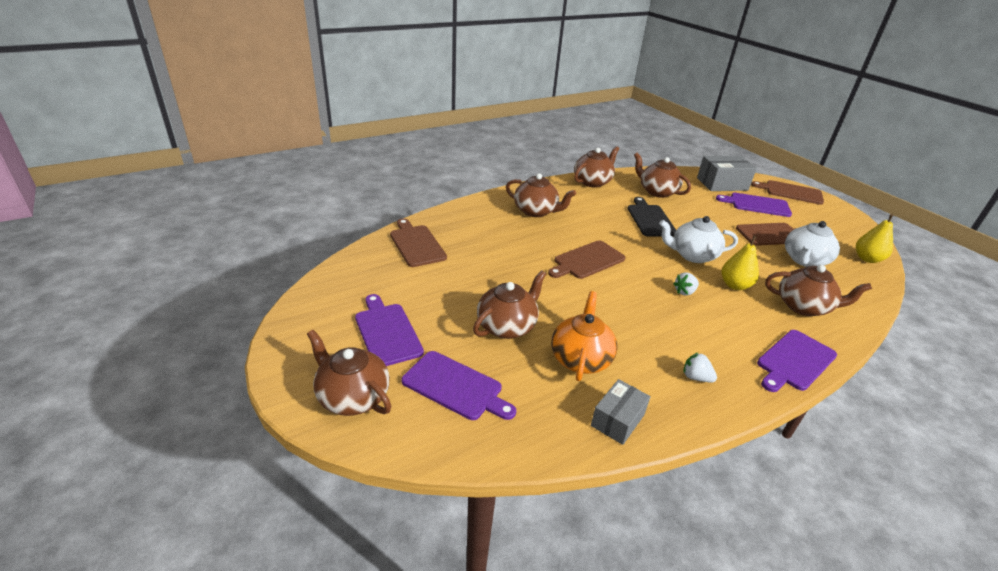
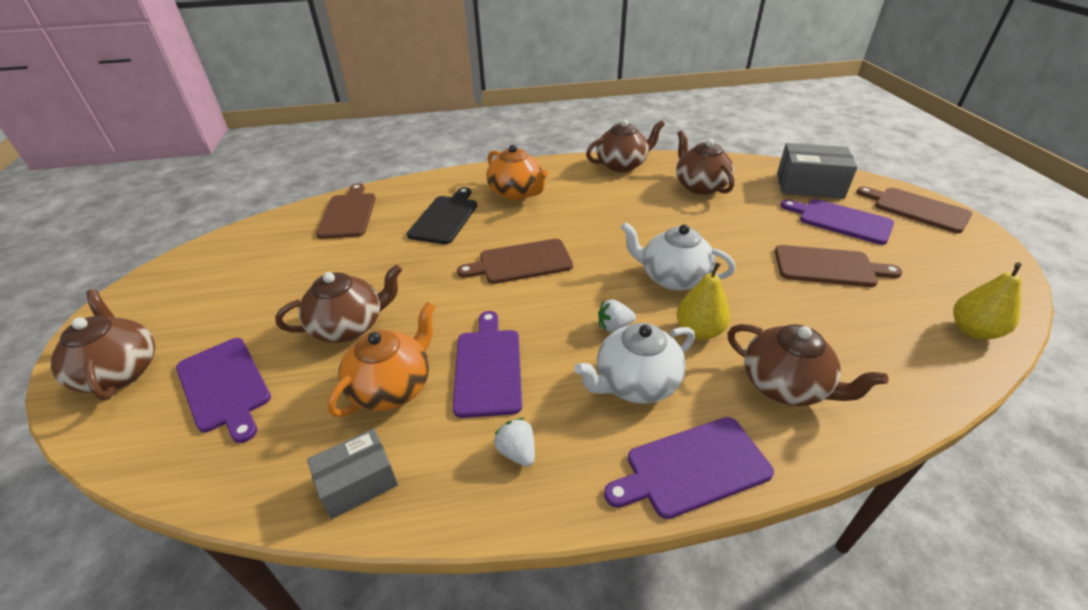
camera: 25 degrees right, 5 degrees up
purple cutting board [355,294,424,366] -> purple cutting board moved to [453,311,522,418]
brown teapot [506,173,576,217] -> orange teapot [487,145,548,200]
black cutting board [628,197,676,237] -> black cutting board moved to [407,187,477,244]
white teapot [785,221,840,267] -> white teapot moved to [574,323,695,404]

